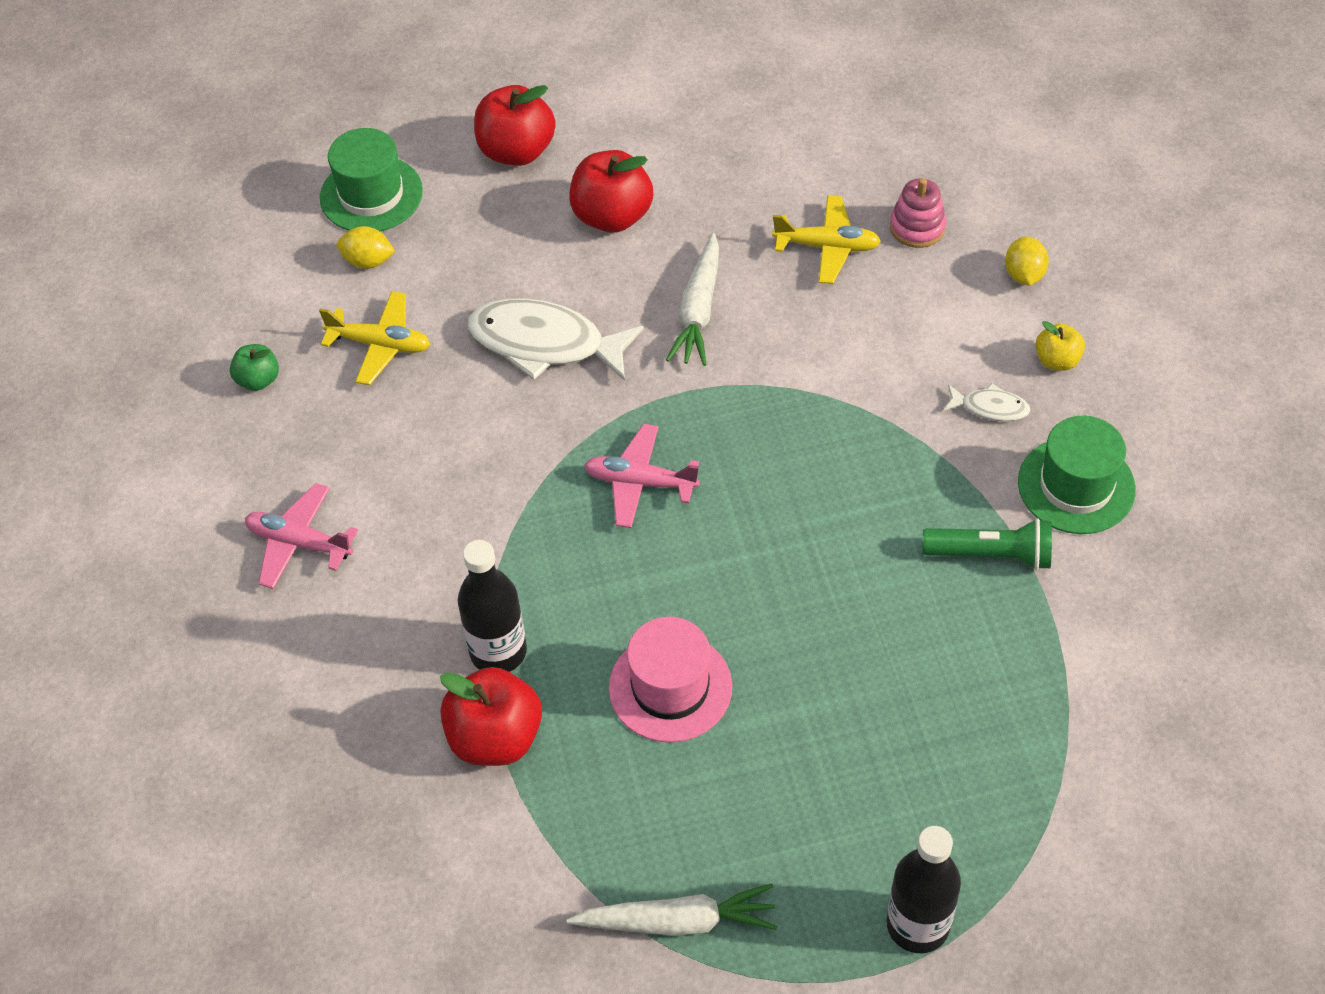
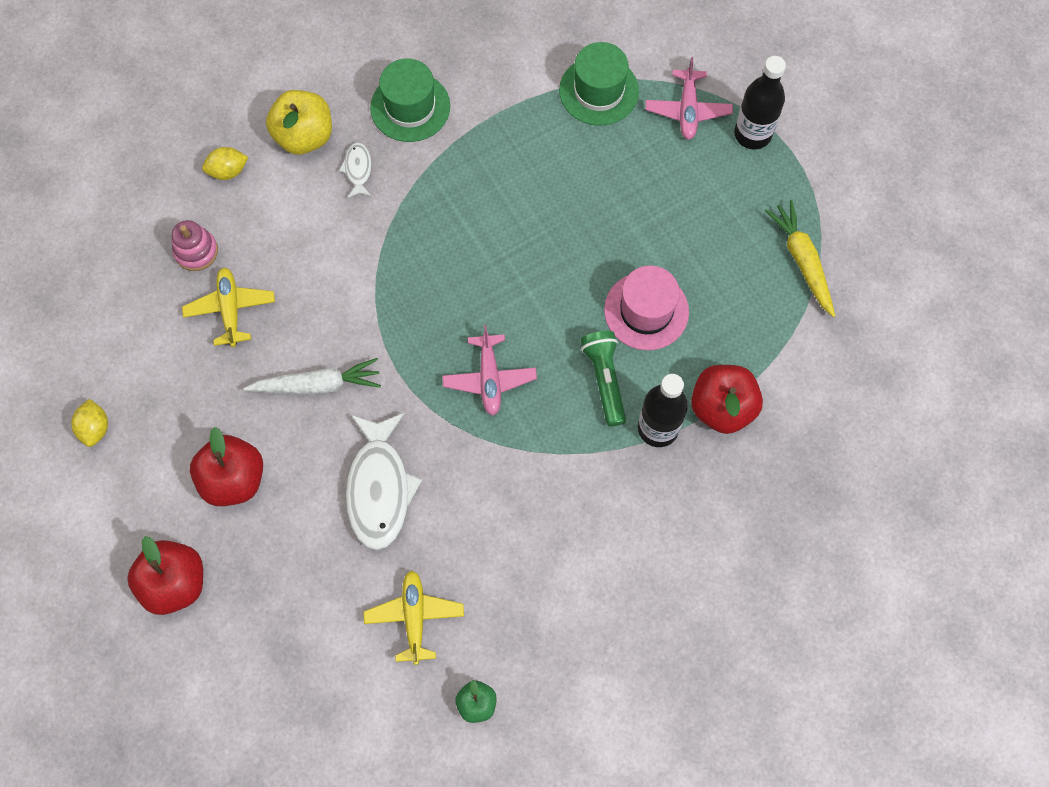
camera: 110 degrees left, 15 degrees up
pink plane [245,483,358,589] -> pink plane moved to [645,57,733,140]
green hat [320,128,423,231] -> green hat moved to [559,42,639,126]
yellow lemon [337,226,395,269] -> yellow lemon moved to [71,399,108,447]
white carrot [566,883,777,936] -> yellow carrot [765,200,835,317]
green flashlight [922,518,1052,570] -> green flashlight moved to [581,331,626,426]
yellow apple [1035,321,1085,371] -> yellow apple [266,90,332,155], size x1.83

